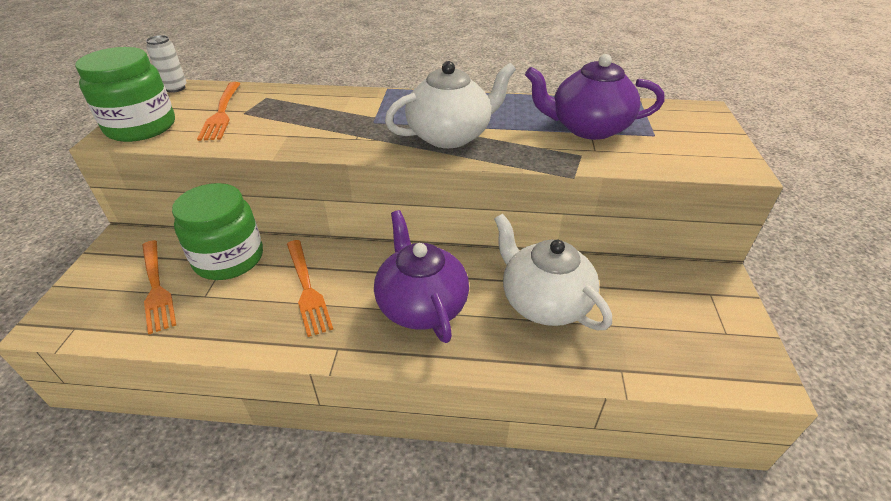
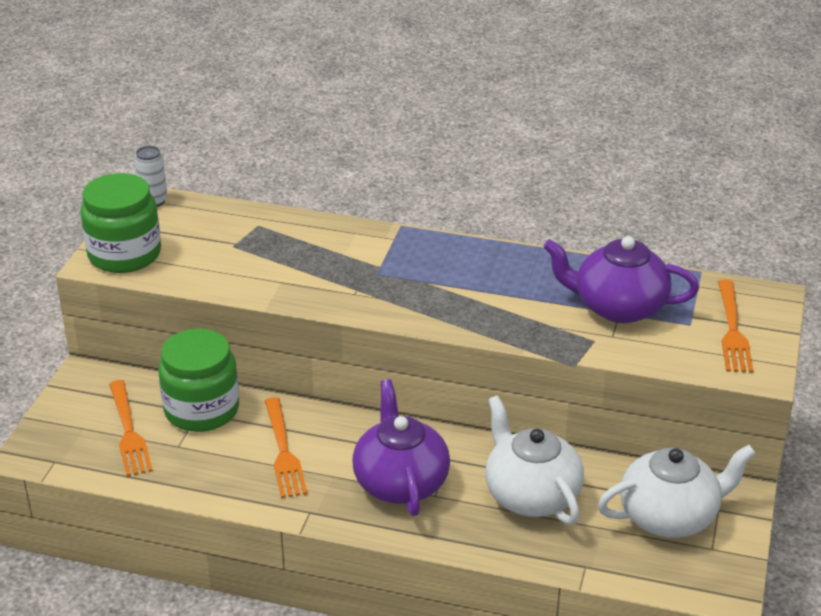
camera: 10 degrees right, 5 degrees down
orange fork [197,82,241,141] -> orange fork moved to [718,280,754,373]
white teapot [385,61,516,148] -> white teapot moved to [598,445,756,538]

